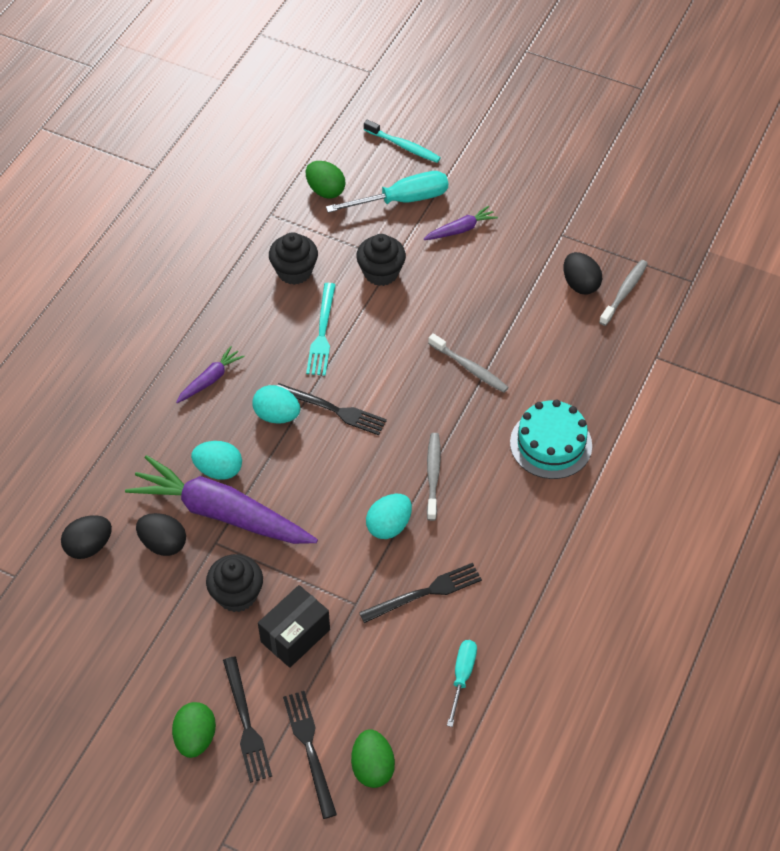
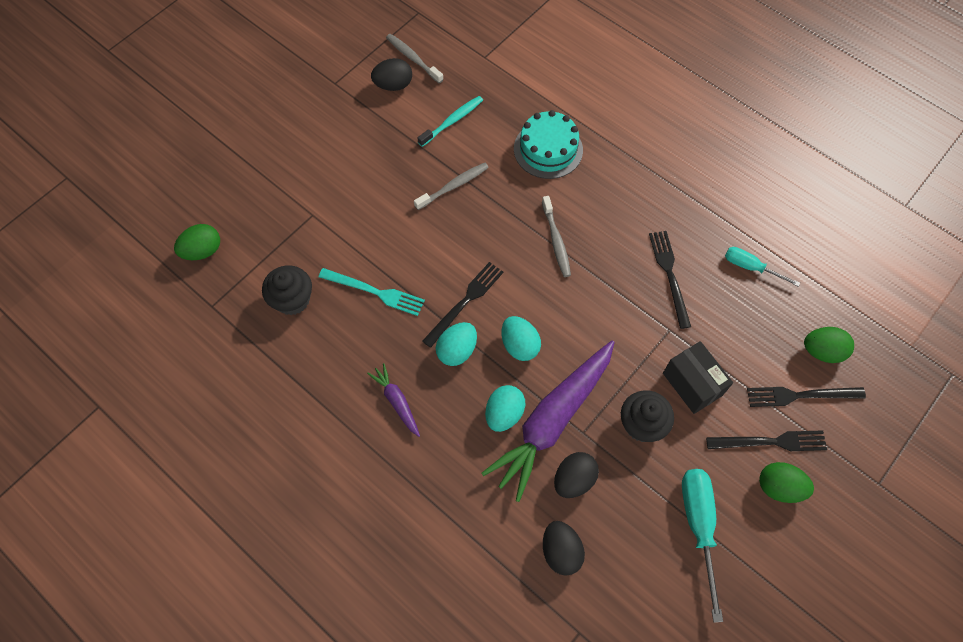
camera: 75 degrees left, 10 degrees up
turquoise screwdriver [326,171,448,213] -> turquoise screwdriver moved to [682,469,723,622]
black cupcake [356,234,406,286] -> none
turquoise toothbrush [364,120,441,163] -> turquoise toothbrush moved to [417,96,483,147]
turquoise egg [366,494,412,539] -> turquoise egg moved to [501,316,541,361]
purple carrot [423,206,498,240] -> none
grey toothbrush [427,433,441,521] -> grey toothbrush turned 120 degrees counterclockwise [542,196,571,277]

